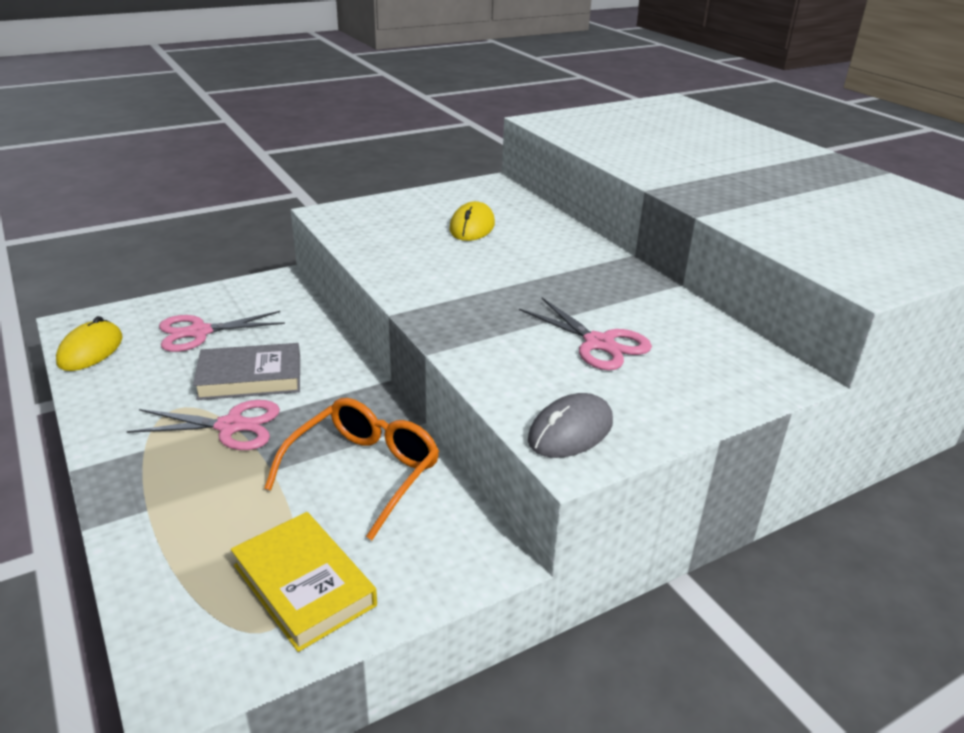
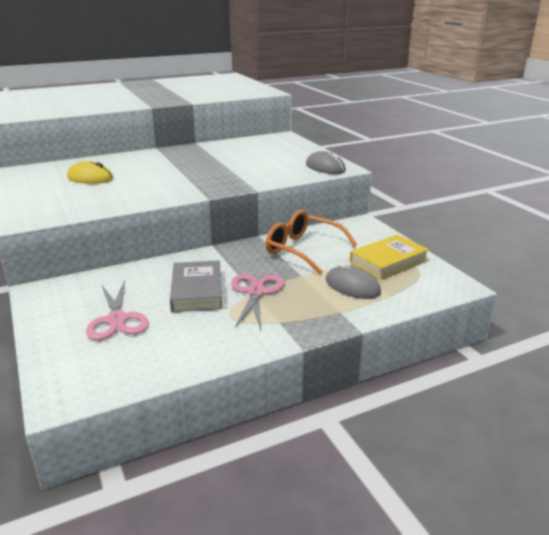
camera: 85 degrees left, 5 degrees down
yellow mouse [56,316,122,371] -> none
pink scissors [519,298,652,370] -> none
none -> grey mouse [326,263,381,299]

